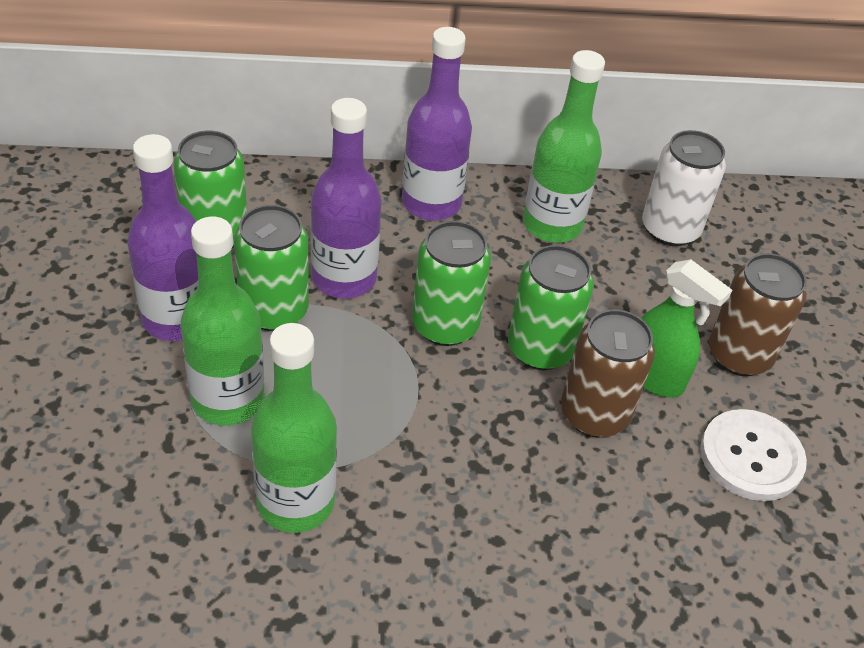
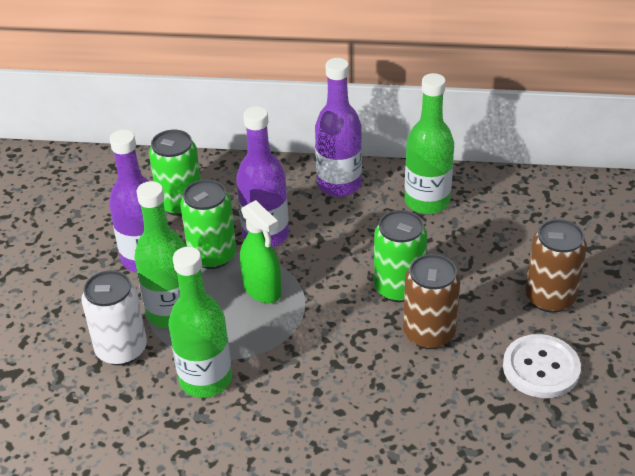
camera: 15 degrees right, 5 degrees down
green can [412,221,491,346] -> none
green spray bottle [641,259,732,397] -> green spray bottle moved to [240,200,281,303]
white can [642,130,726,246] -> white can moved to [81,270,147,365]

